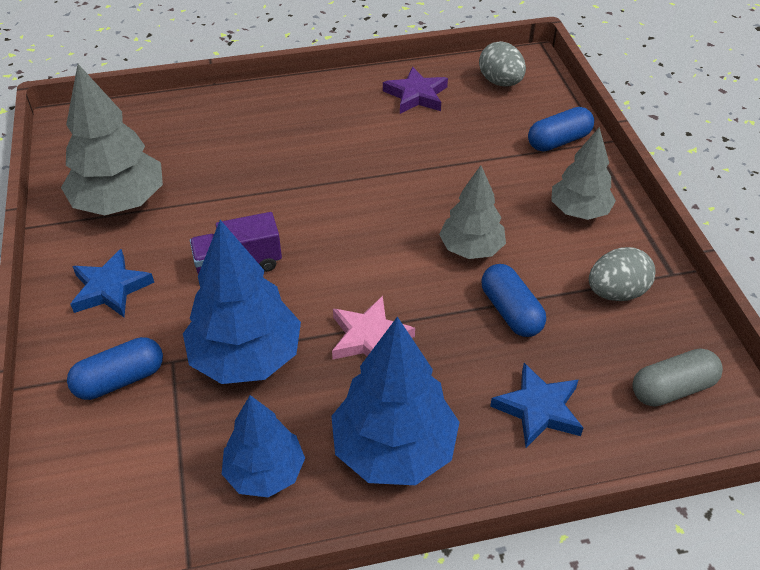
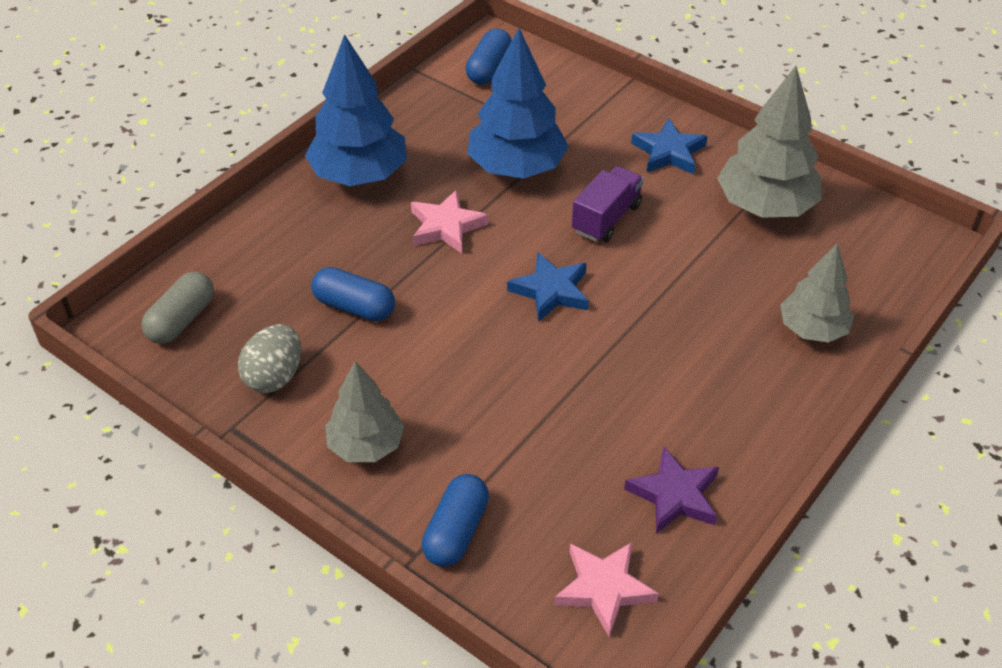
camera: 140 degrees right, 0 degrees up
blue capsule [67,337,163,400] -> blue capsule moved to [466,28,512,85]
blue tree [222,395,305,497] -> none
grey tree [439,165,506,259] -> grey tree moved to [780,244,854,343]
grey egg [479,41,526,87] -> pink star [554,542,659,637]
blue star [490,363,583,448] -> blue star moved to [507,252,589,322]

